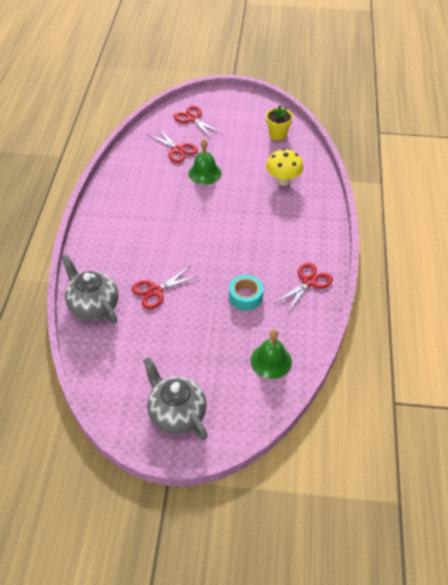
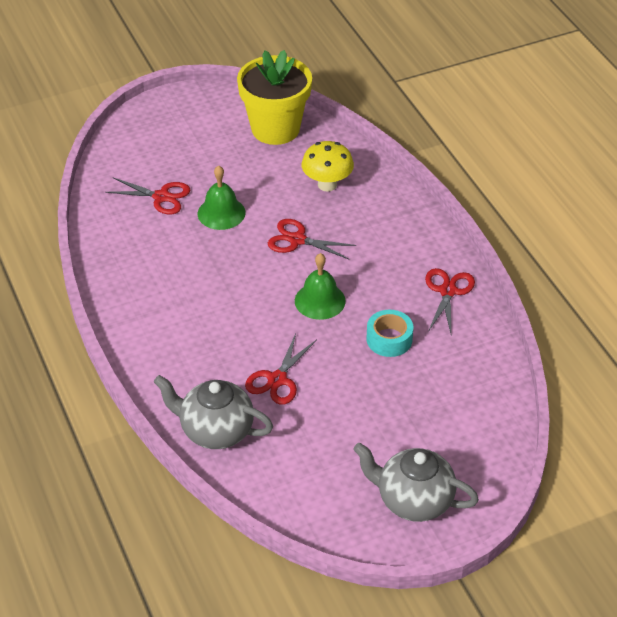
camera: 30 degrees left, 5 degrees down
red scissors [174,105,221,137] -> red scissors moved to [268,219,356,259]
green bell [251,329,292,379] -> green bell moved to [295,253,346,320]
yellow flower pot [266,105,293,140] -> yellow flower pot [237,50,312,145], size x1.92

